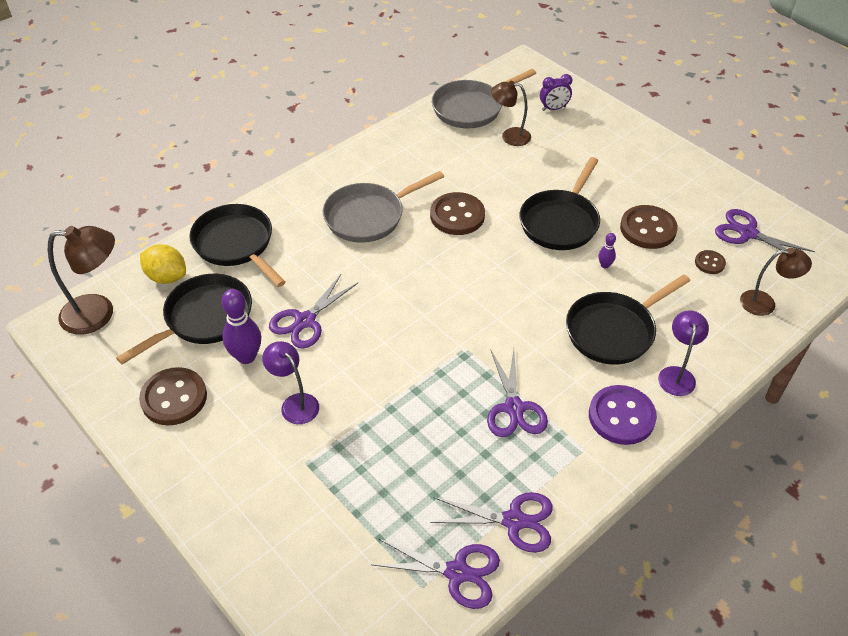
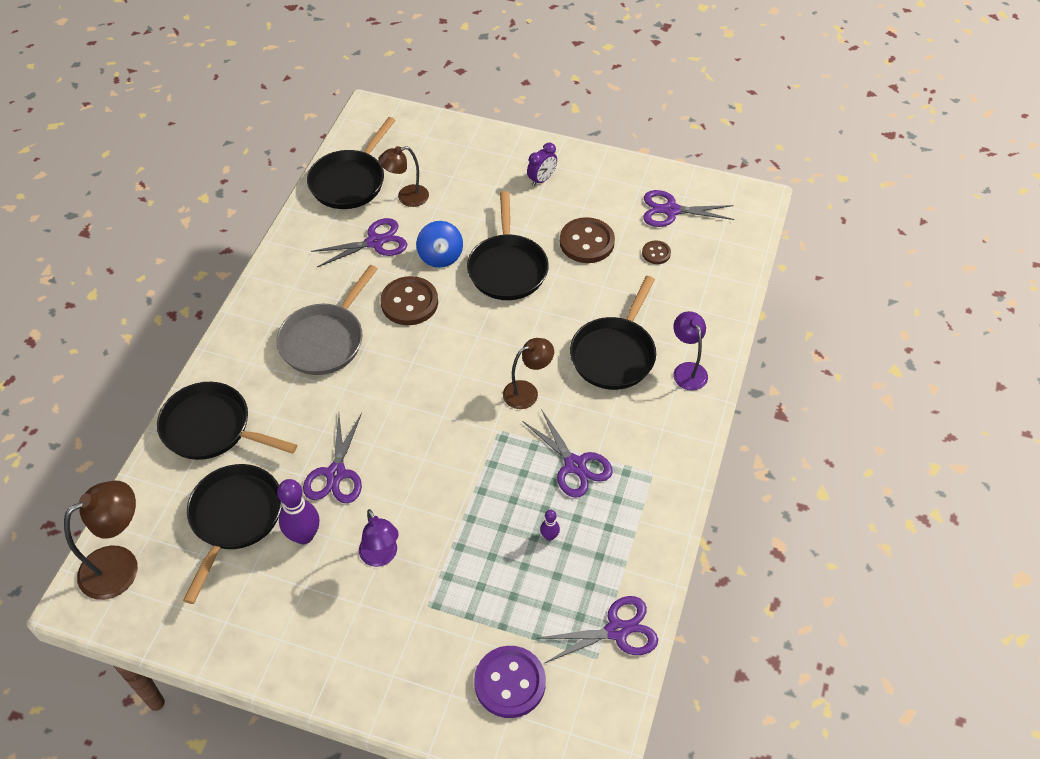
camera: 30 degrees left, 5 degrees up
brown button [139,367,207,425] -> none
yellow lemon [140,244,186,284] -> none
purple lamp [262,341,319,424] -> purple lamp turned 135 degrees counterclockwise [359,509,399,567]
purple scissors [430,492,553,553] -> purple scissors moved to [311,218,407,267]
grey pan [432,69,536,128] -> black pan [307,117,396,209]
purple clock [540,74,572,111] -> purple clock moved to [527,142,557,186]
purple button [589,385,657,445] -> purple button moved to [474,646,546,718]
purple bowling pin [598,233,616,269] -> purple bowling pin moved to [540,510,560,541]
brown lamp [740,248,812,316] -> brown lamp moved to [503,338,554,409]
none -> blue spinning top [416,221,463,268]

